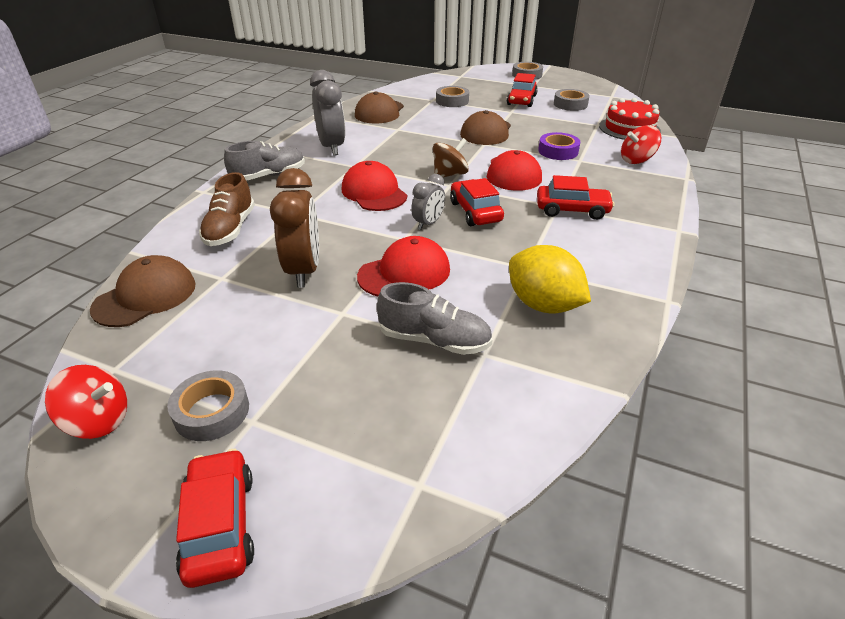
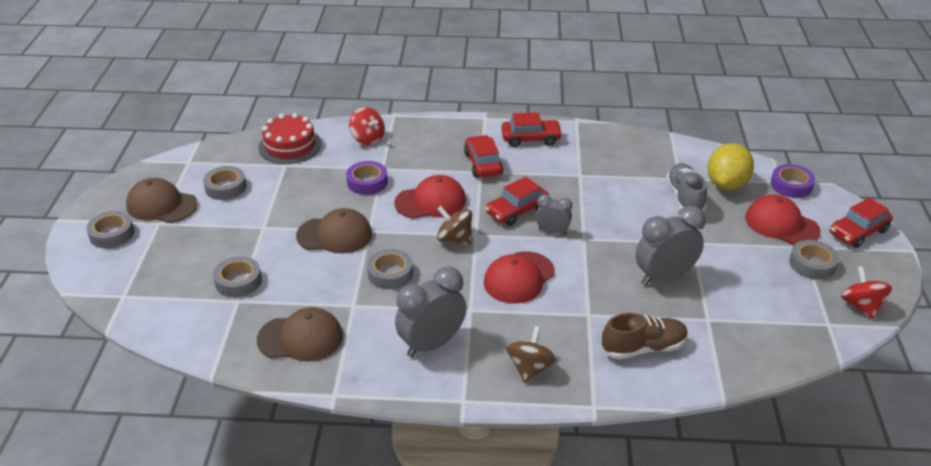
camera: 110 degrees left, 0 degrees up
brown cap [90,255,196,327] -> brown cap moved to [126,178,198,223]
grey shoe [224,141,305,181] -> brown spinning top [506,326,557,383]
brown clock [270,168,319,288] -> grey clock [636,206,705,286]
red cap [357,236,450,296] -> red cap moved to [745,195,821,245]
red car [507,73,538,107] -> red car moved to [502,112,563,147]
yellow lemon [509,245,591,313] -> yellow lemon moved to [707,143,754,190]
none -> grey tape [367,249,413,289]
none -> purple tape [771,164,815,198]

